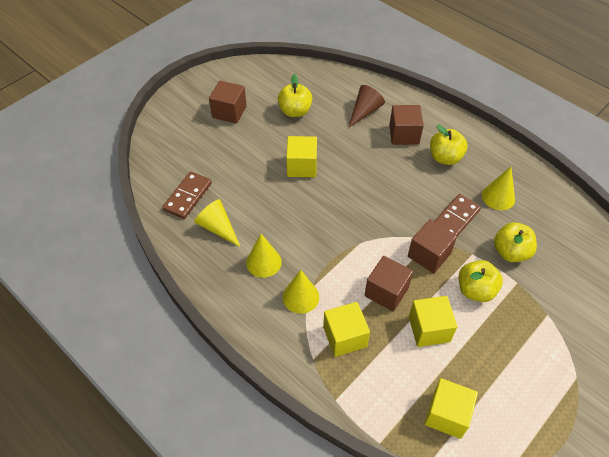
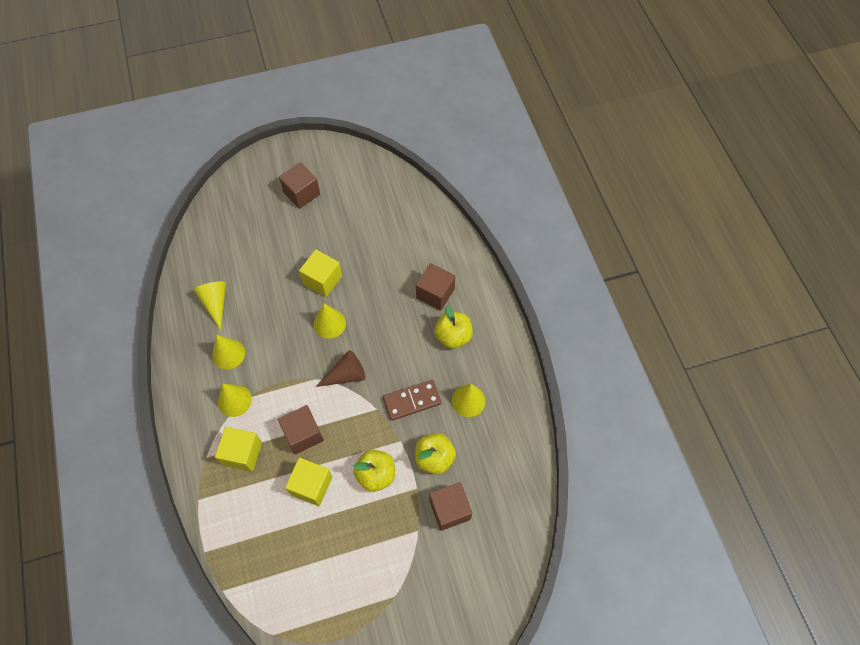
camera: 30 degrees right, 10 degrees up
brown domino [162,171,212,219] -> none
yellow apple [278,74,313,117] -> none
brown cone [348,85,385,128] -> brown cone moved to [316,350,366,387]
brown cube [408,219,457,273] -> brown cube moved to [429,482,472,531]
yellow cube [424,378,478,439] -> none
none -> yellow cone [314,303,346,339]

